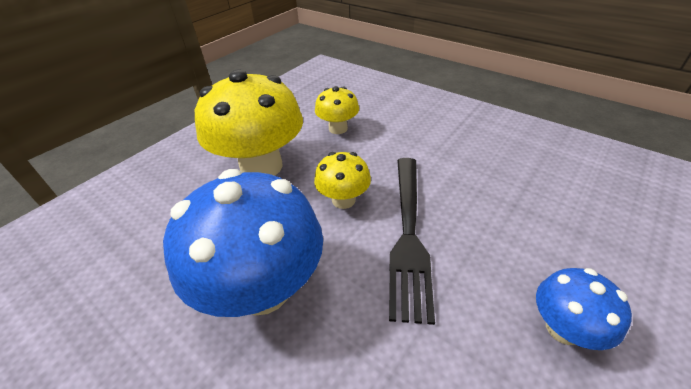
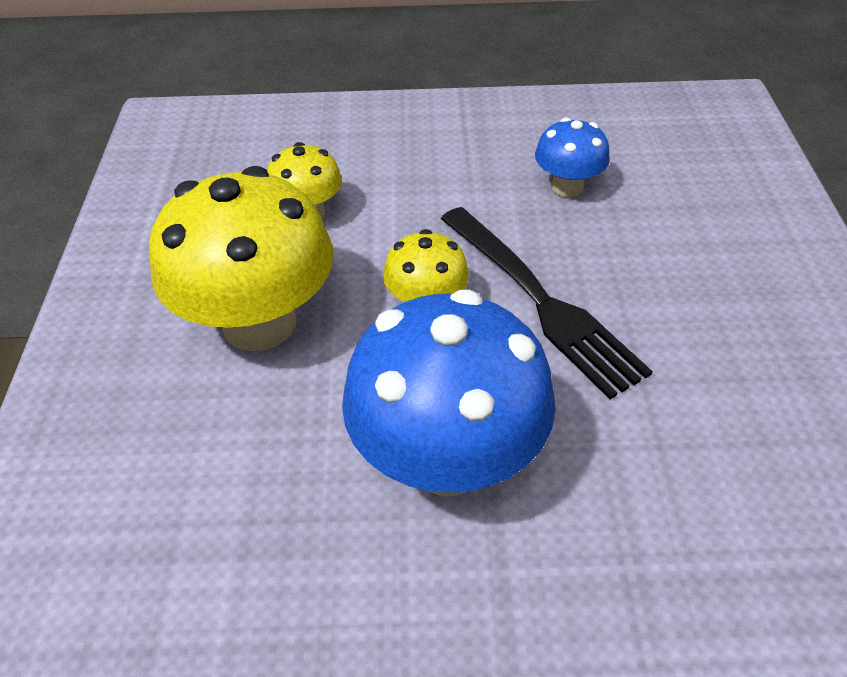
camera: 40 degrees left, 5 degrees up
blue mushroom [536,268,632,350] -> blue mushroom moved to [535,117,610,197]

